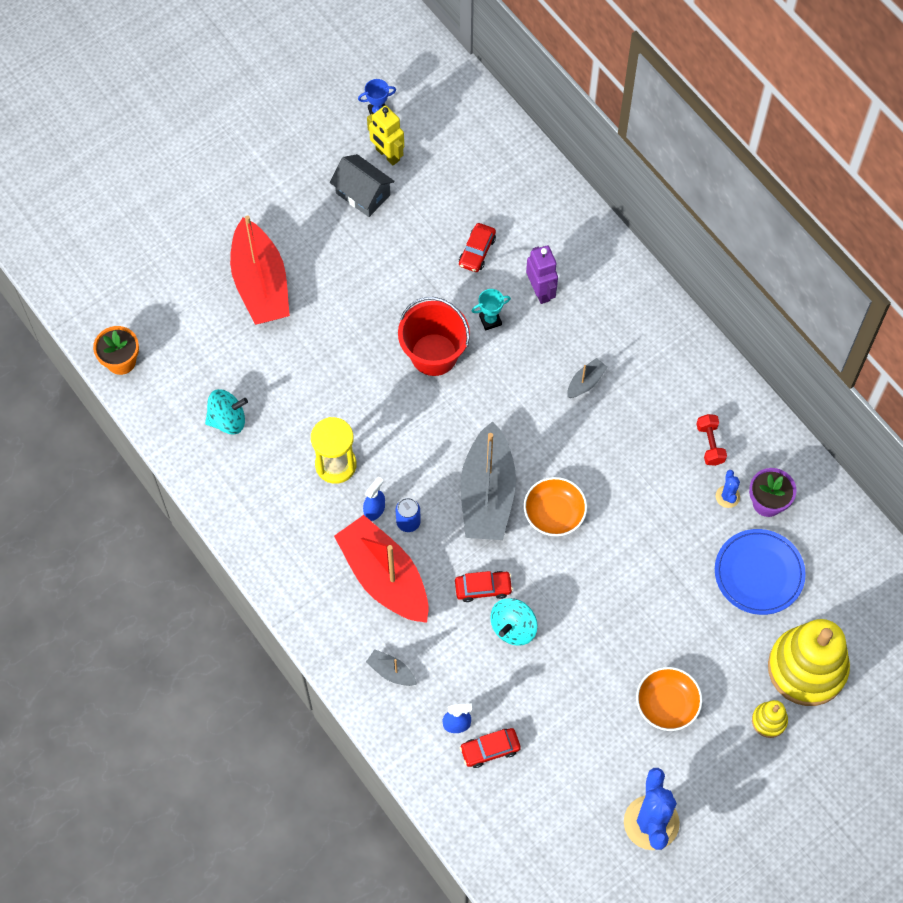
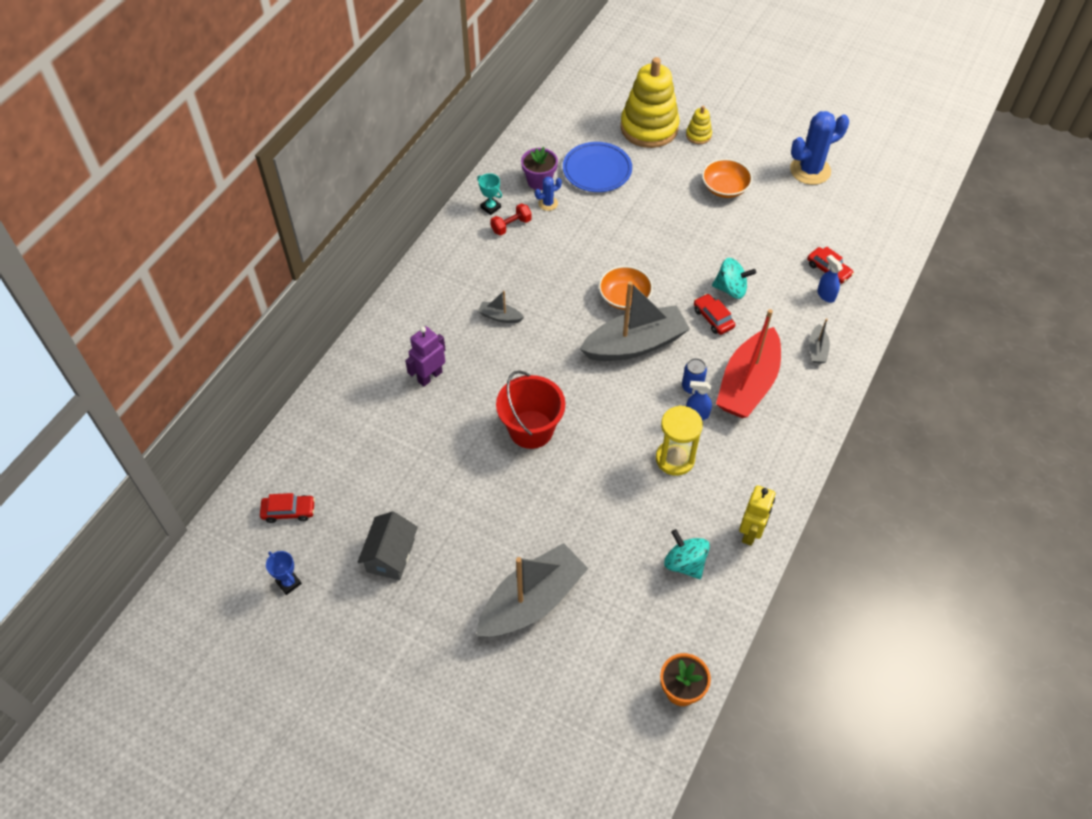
camera: 115 degrees left, 10 degrees down
red boat [230,215,290,325] -> grey boat [476,543,589,638]
yellow robot [367,105,404,165] -> yellow robot moved to [739,485,775,546]
red car [459,223,496,272] -> red car moved to [260,493,315,523]
turquoise trophy [472,289,511,331] -> turquoise trophy moved to [477,173,502,215]

